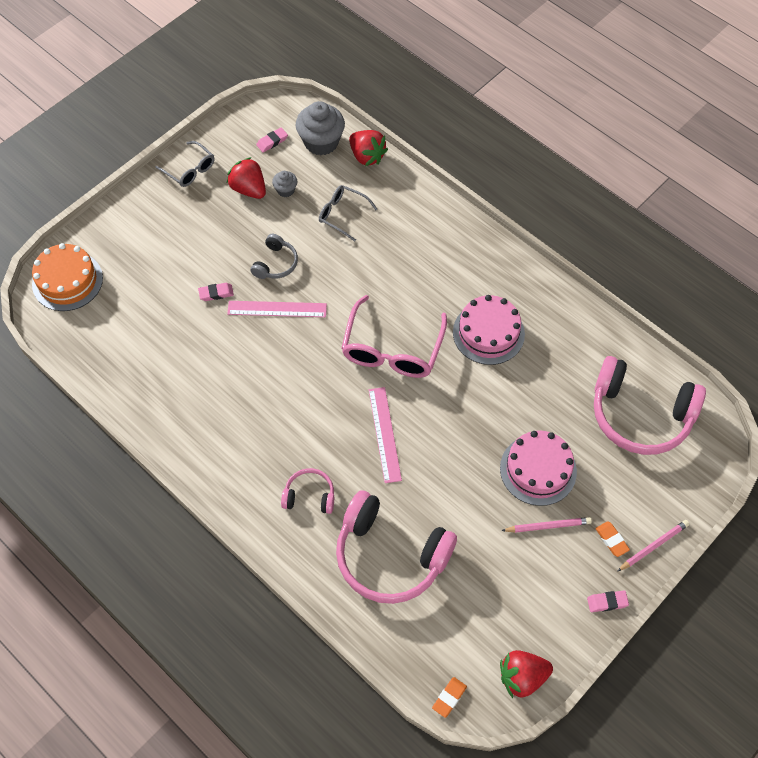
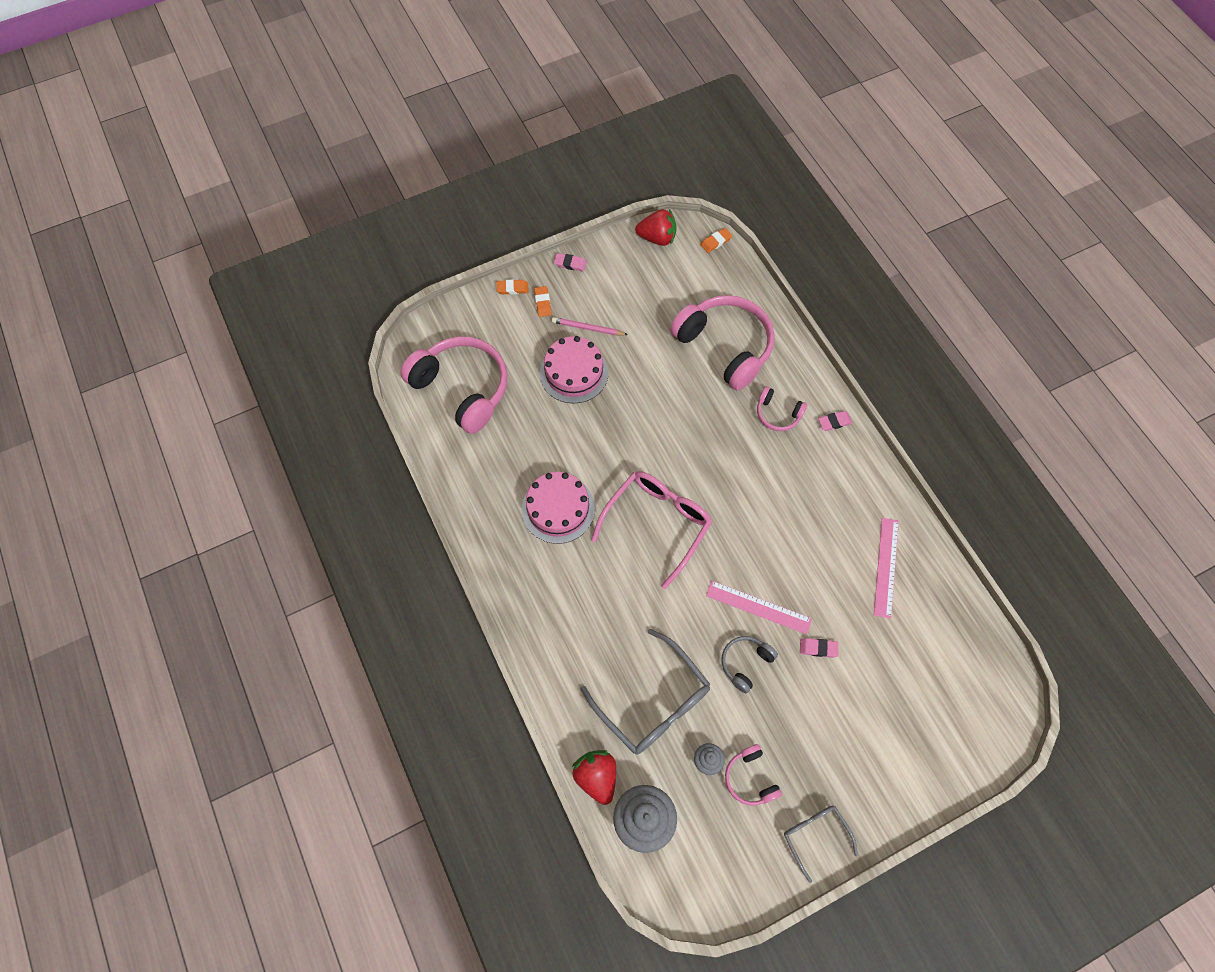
camera: 160 degrees left, 5 degrees up
orange cake [32,243,103,311] -> none
red strawberry [227,157,266,199] -> pink headphones [725,744,782,806]
pink eraser [256,128,288,153] -> pink eraser moved to [818,411,852,431]
grey glasses [319,185,377,242] -> grey glasses [581,628,711,754], size x1.78
pink ruler [369,387,402,483] -> pink ruler moved to [874,518,899,619]
pink pencil [618,520,689,571] -> orange eraser [496,279,528,295]

